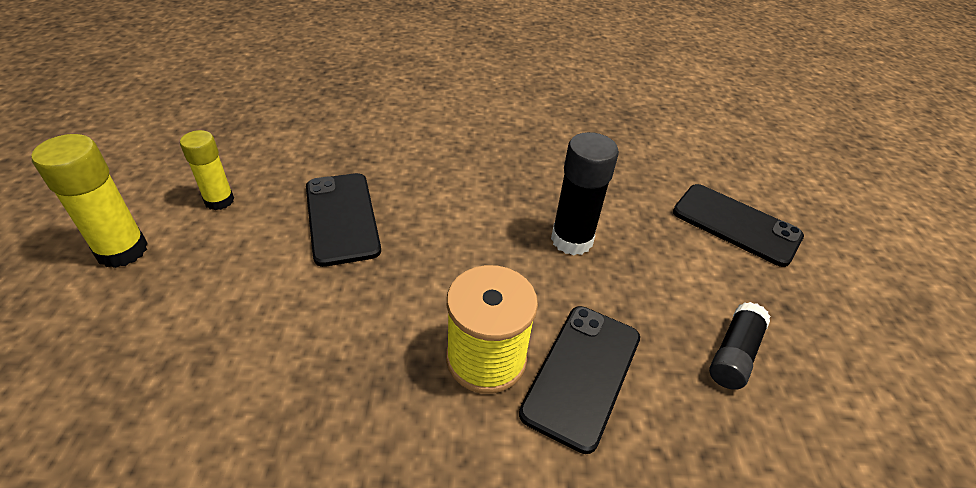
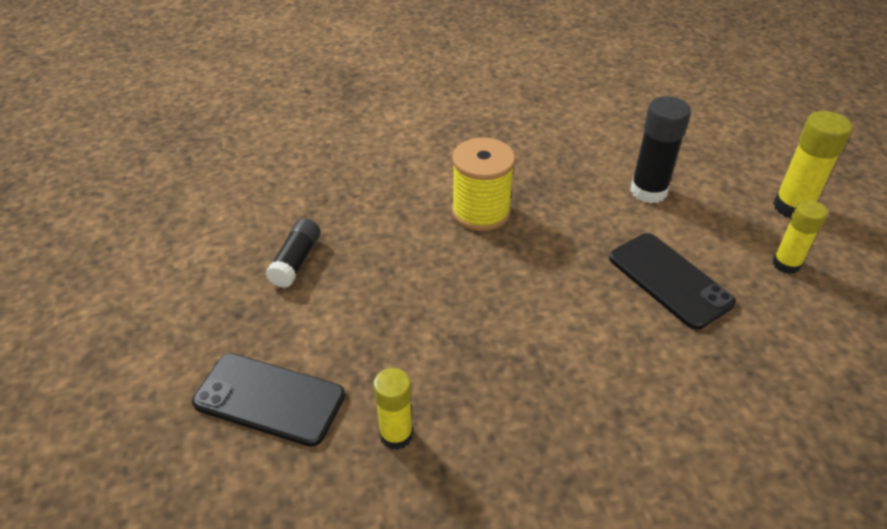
camera: 165 degrees right, 0 degrees up
black phone [519,306,640,454] -> none
black glue stick [551,132,619,255] -> black glue stick moved to [630,96,691,204]
none -> yellow glue stick [373,368,413,450]

